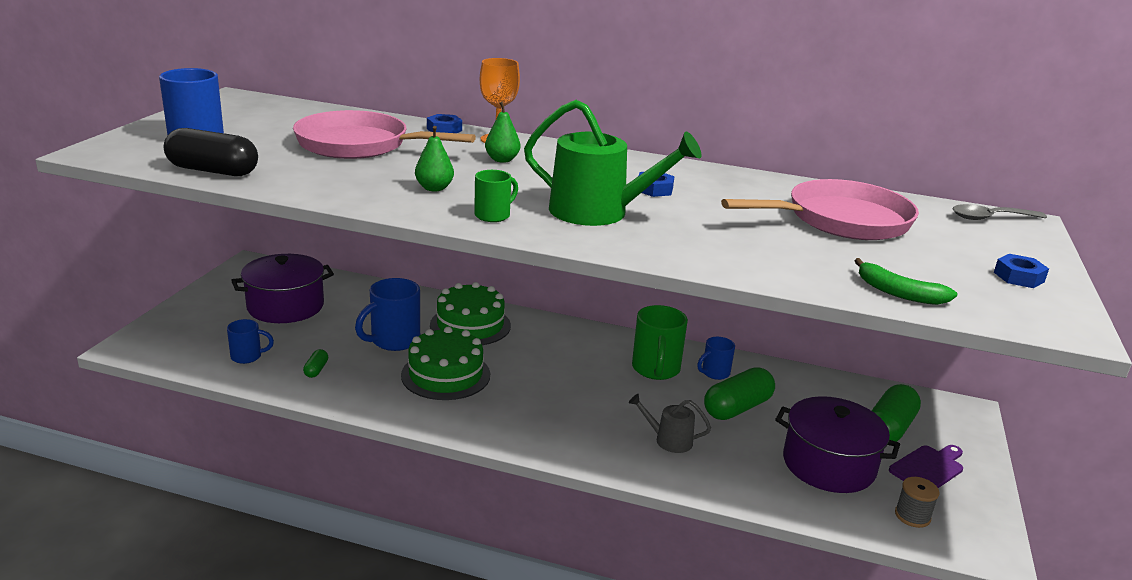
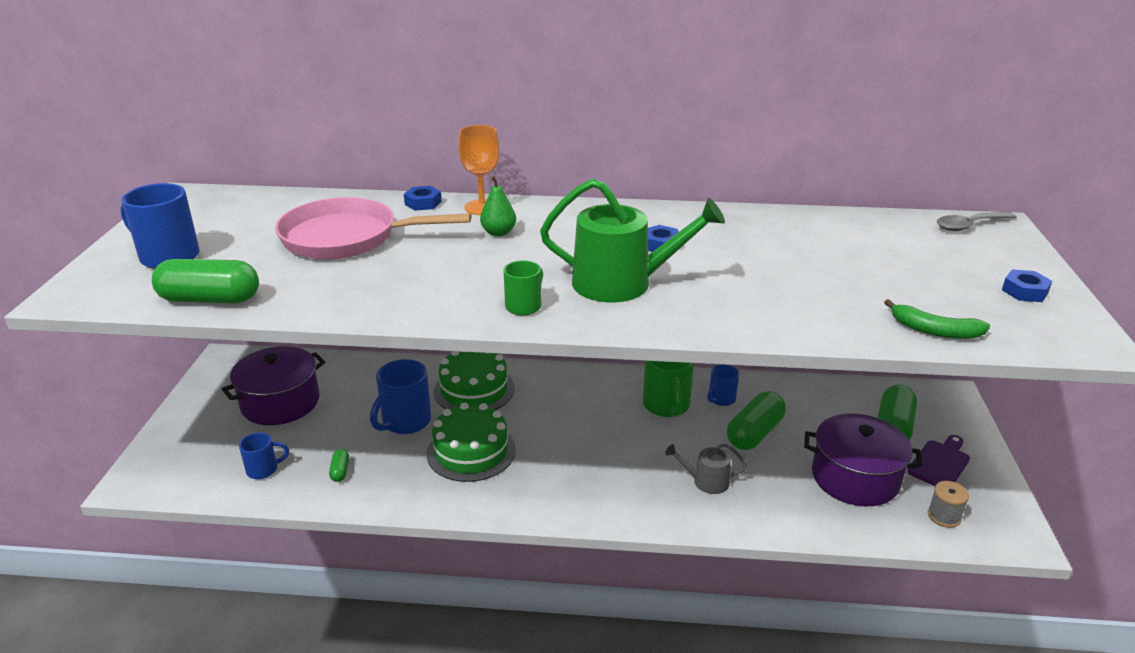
camera: 10 degrees left, 5 degrees up
black capsule [164,128,258,176] -> green capsule [152,259,259,303]
green pear [415,126,454,191] -> none
pink pan [721,179,919,240] -> none

